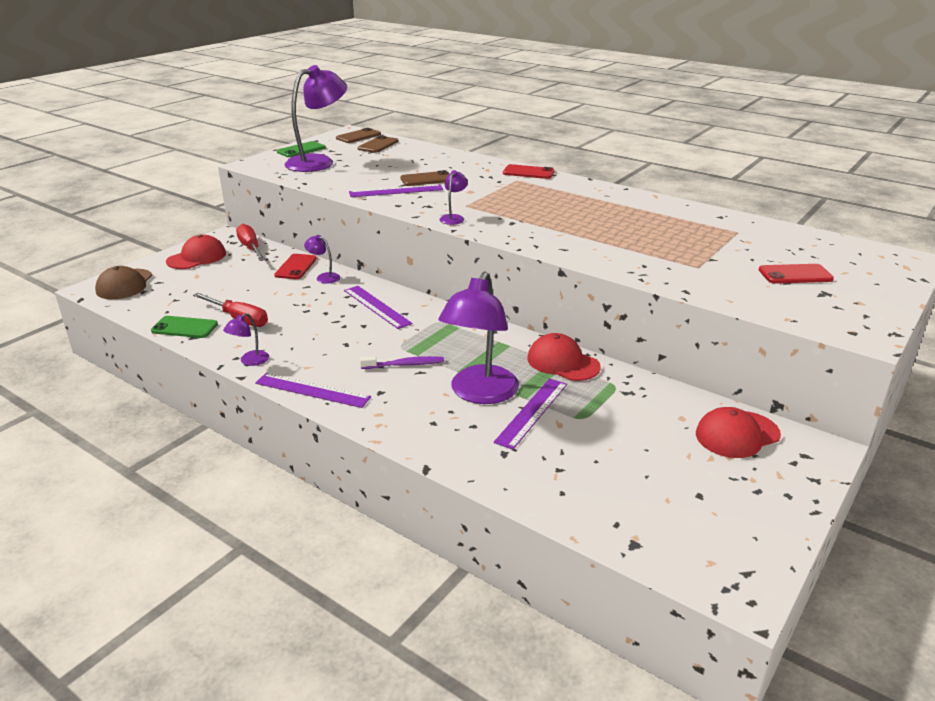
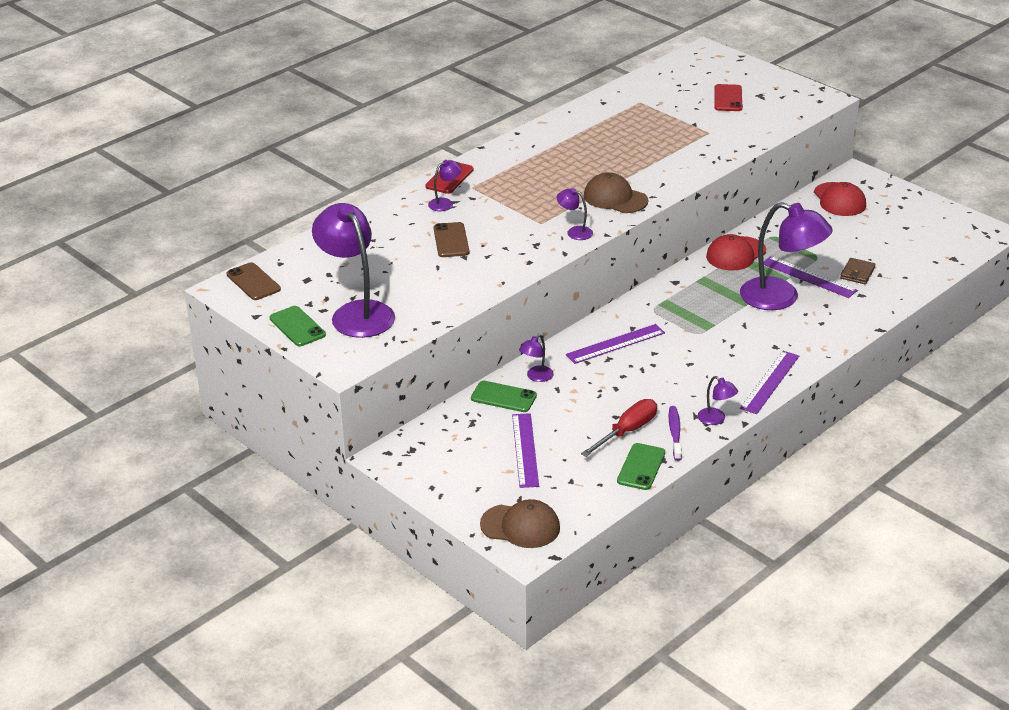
camera: 80 degrees left, 5 degrees up
red cap [166,235,226,269] -> none
red screwdriver [236,224,266,261] -> none
red phone [274,254,317,279] -> green phone [471,381,537,412]
purple ruler [349,184,443,197] -> purple ruler moved to [512,413,539,488]
brown phone [358,136,399,153] -> none
purple toothbrush [360,356,444,369] -> purple toothbrush moved to [669,406,682,461]
none -> purple lamp [428,160,462,211]
none -> brown cap [584,172,648,213]
none -> brown wallet [840,258,876,284]

